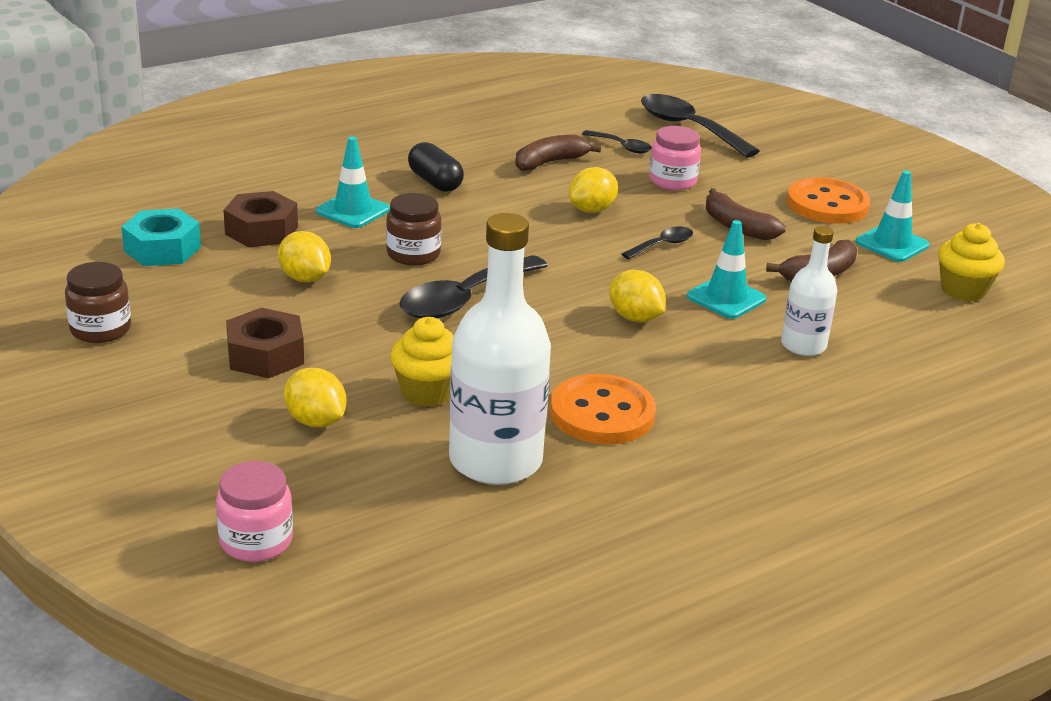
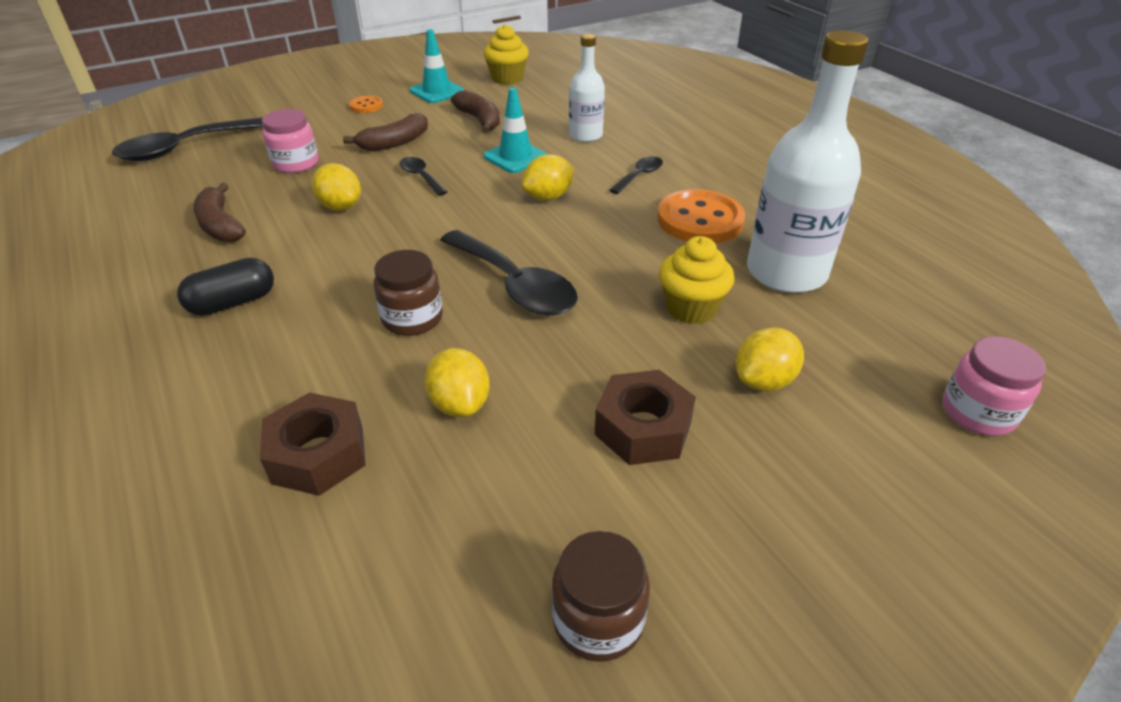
camera: 85 degrees left, 10 degrees up
turquoise nut [121,209,201,266] -> none
yellow lemon [278,231,331,282] -> yellow lemon turned 75 degrees counterclockwise [425,348,490,417]
turquoise traffic cone [316,137,390,228] -> none
black spoon [582,130,652,153] -> black spoon moved to [609,156,663,194]
orange button [787,177,870,224] -> orange button [349,96,383,113], size x0.49

